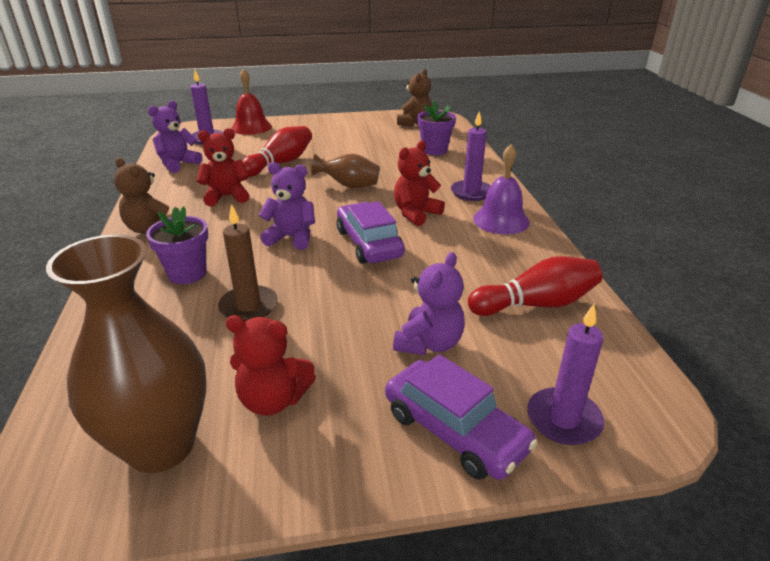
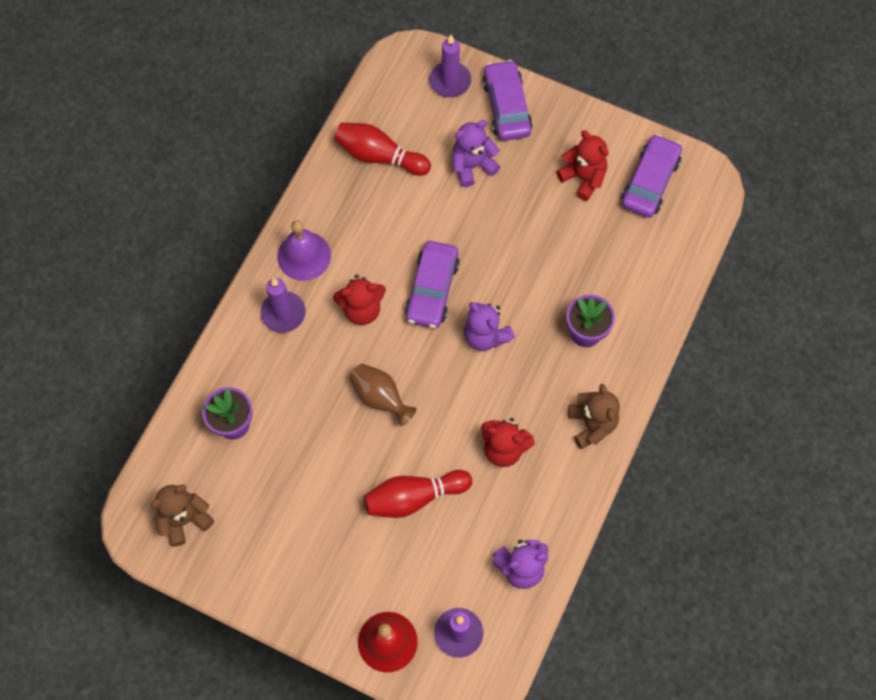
camera: 145 degrees left, 35 degrees up
brown vase [46,235,206,473] -> purple car [621,134,682,218]
brown candle [218,204,278,322] -> none

